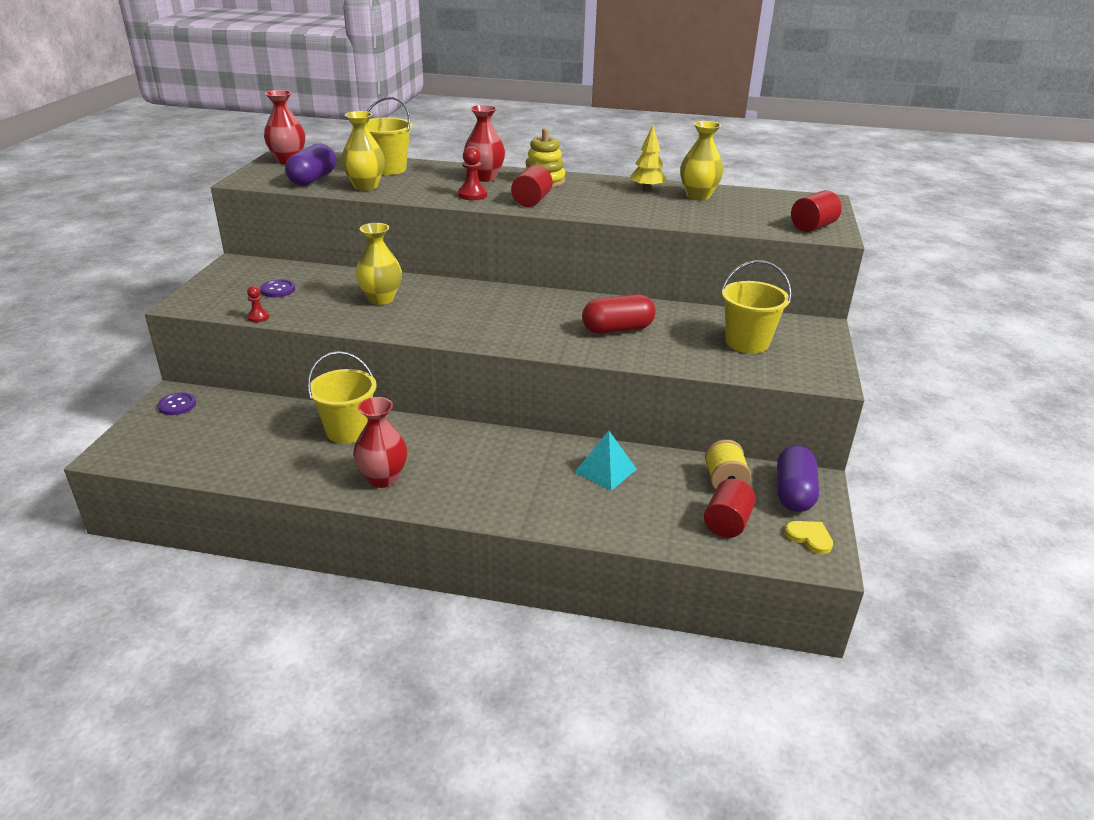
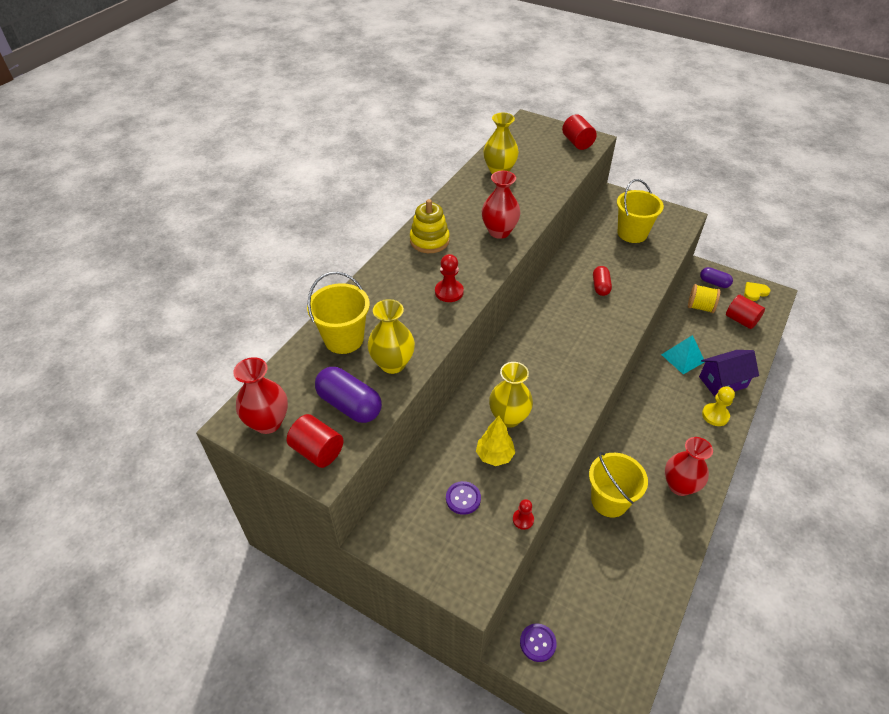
camera: 70 degrees left, 15 degrees up
red vase [464,105,505,182] -> red vase moved to [482,171,521,239]
red cylinder [511,165,553,207] -> red cylinder moved to [287,414,344,468]
red capsule [582,294,656,334] -> red capsule [593,266,612,296], size x0.63
yellow tree [630,125,666,191] -> yellow tree moved to [476,416,515,466]
purple capsule [777,445,819,512] -> purple capsule [700,267,733,288], size x0.63
none -> purple house [699,350,759,397]
none -> yellow pawn [702,386,735,426]

